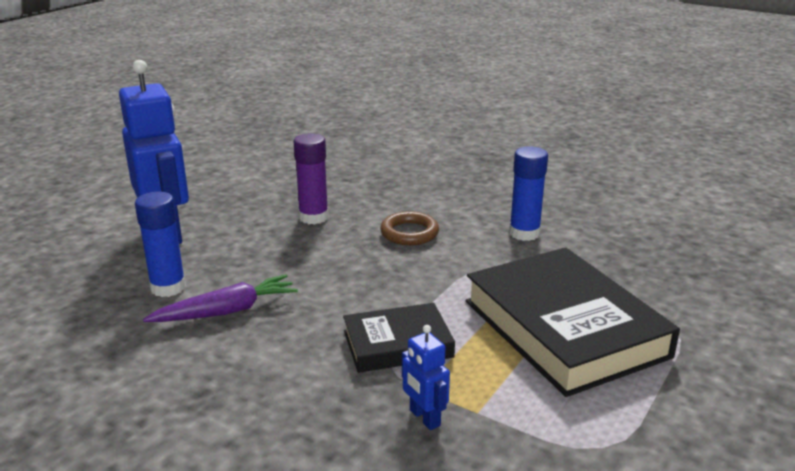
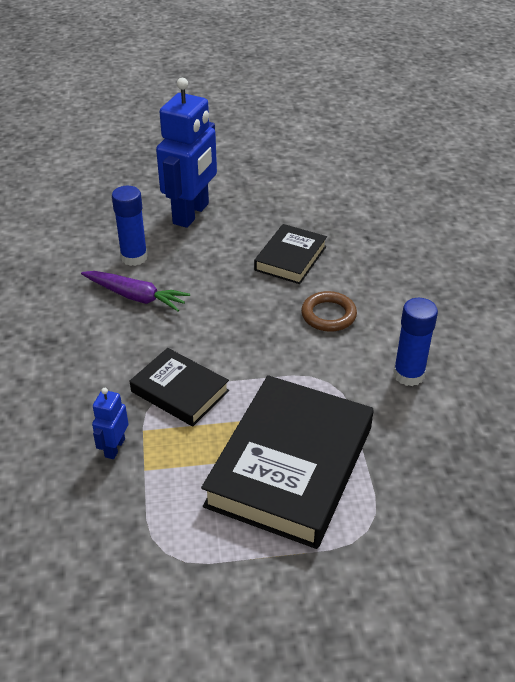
camera: 50 degrees right, 15 degrees up
purple glue stick [293,133,329,225] -> black book [254,224,327,284]

